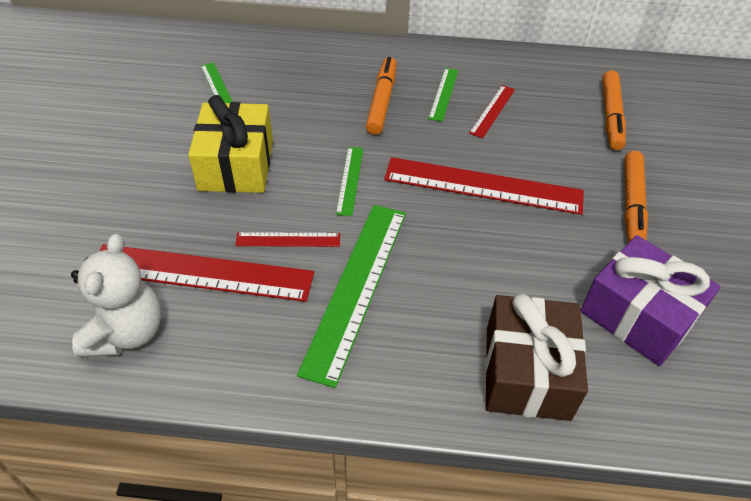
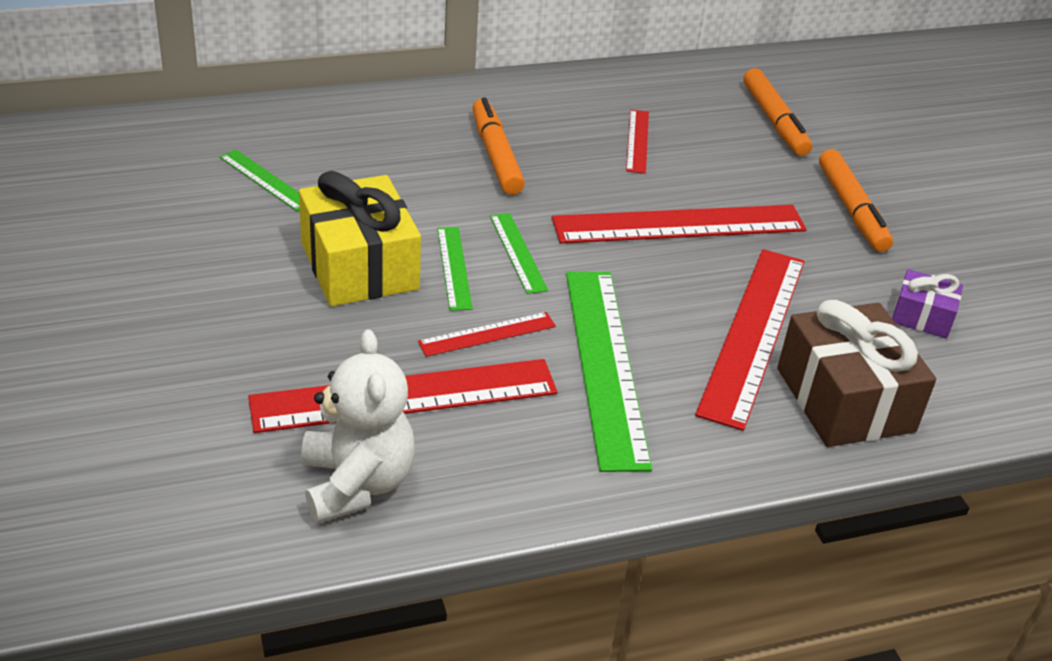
camera: 25 degrees left, 10 degrees down
green ruler [428,68,458,122] -> green ruler moved to [437,227,473,311]
purple gift [581,235,721,366] -> purple gift [892,269,963,338], size x0.52
none -> red ruler [695,249,805,431]

